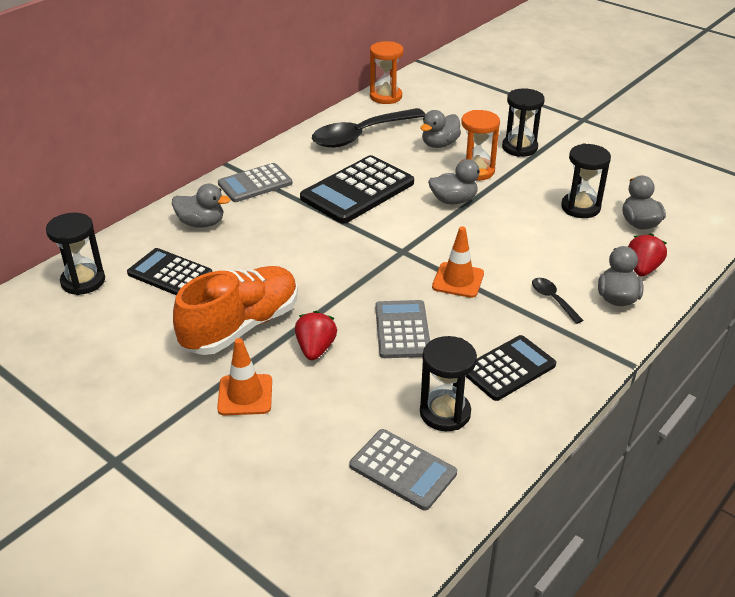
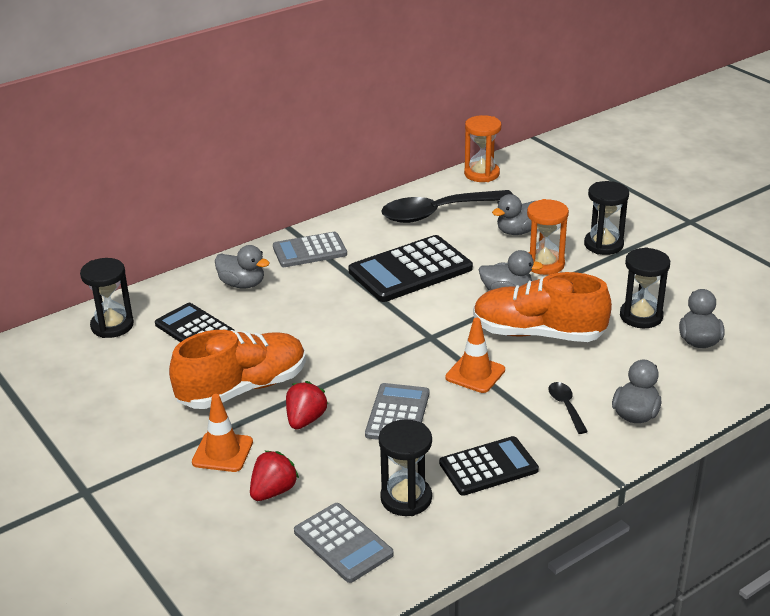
camera: 15 degrees right, 5 degrees down
red strawberry [628,233,667,276] -> red strawberry moved to [250,451,299,501]
none -> orange shoe [473,272,612,342]

